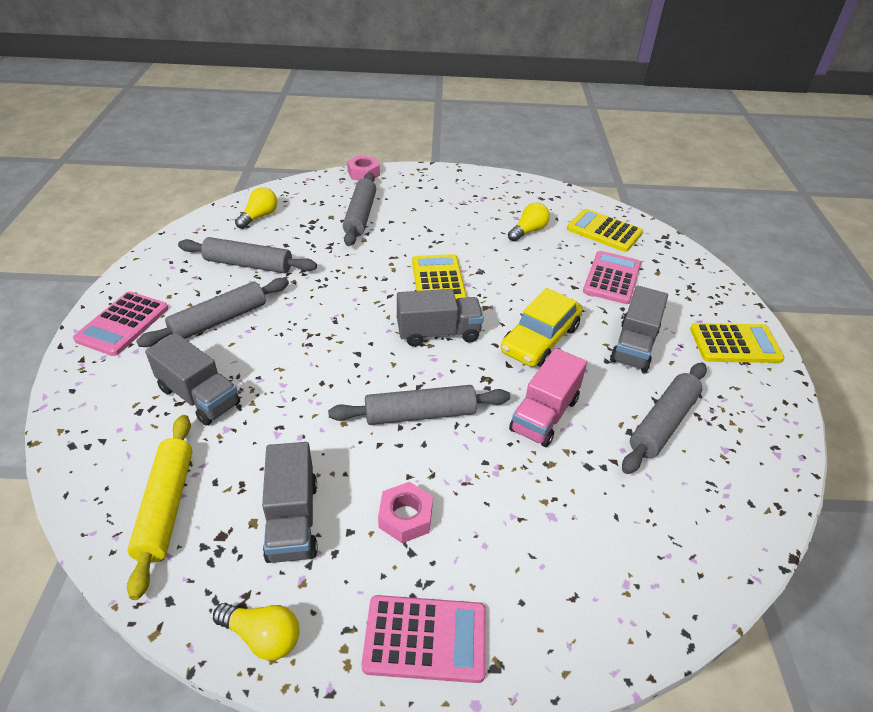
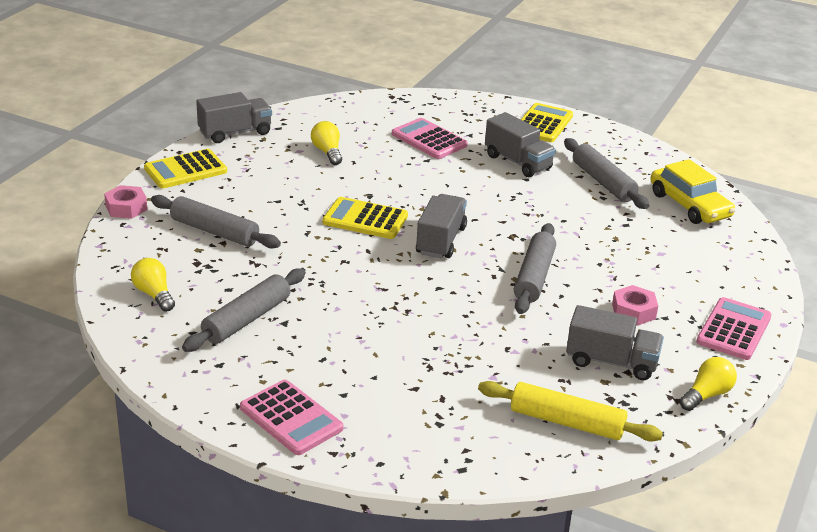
camera: 65 degrees left, 10 degrees down
grey rolling pin [136,278,289,347] -> none
grey truck [145,333,240,426] -> grey truck moved to [196,92,272,143]
yellow car [501,288,583,367] -> yellow car moved to [651,159,735,224]
pink truck [509,348,587,447] -> none
yellow calculator [567,209,643,252] -> yellow calculator moved to [144,149,227,189]

